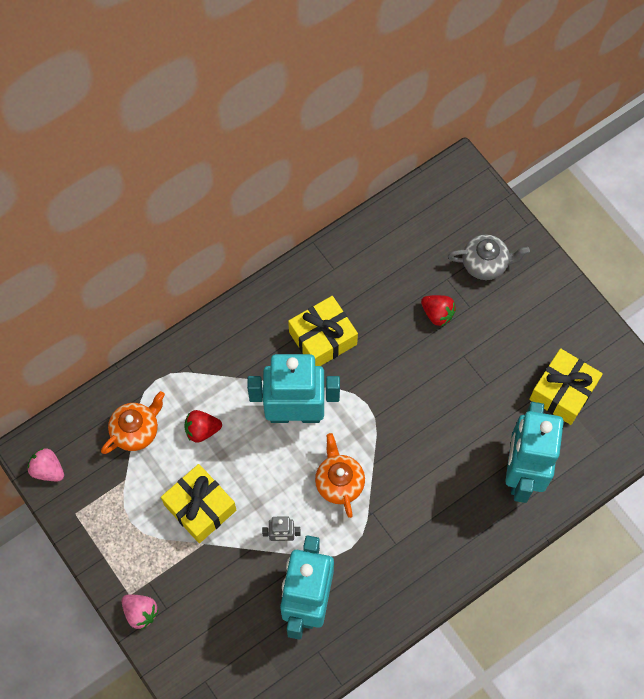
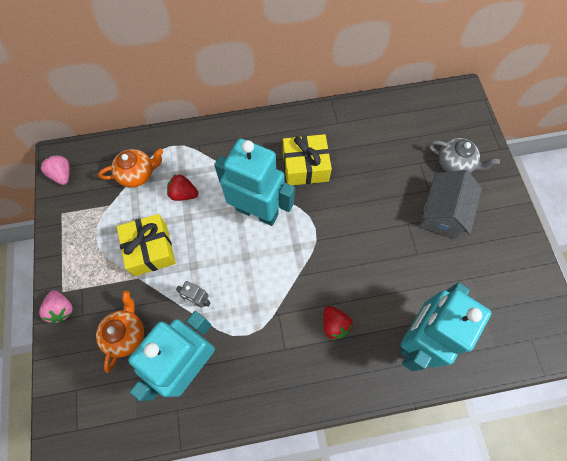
camera: 25 degrees right, 0 degrees up
orange teapot [315,433,365,518] -> orange teapot moved to [96,291,144,373]
red strawberry [421,295,456,326] -> red strawberry moved to [323,306,353,340]
yellow gift [529,348,603,425] -> none
none -> grey house [420,170,482,239]

